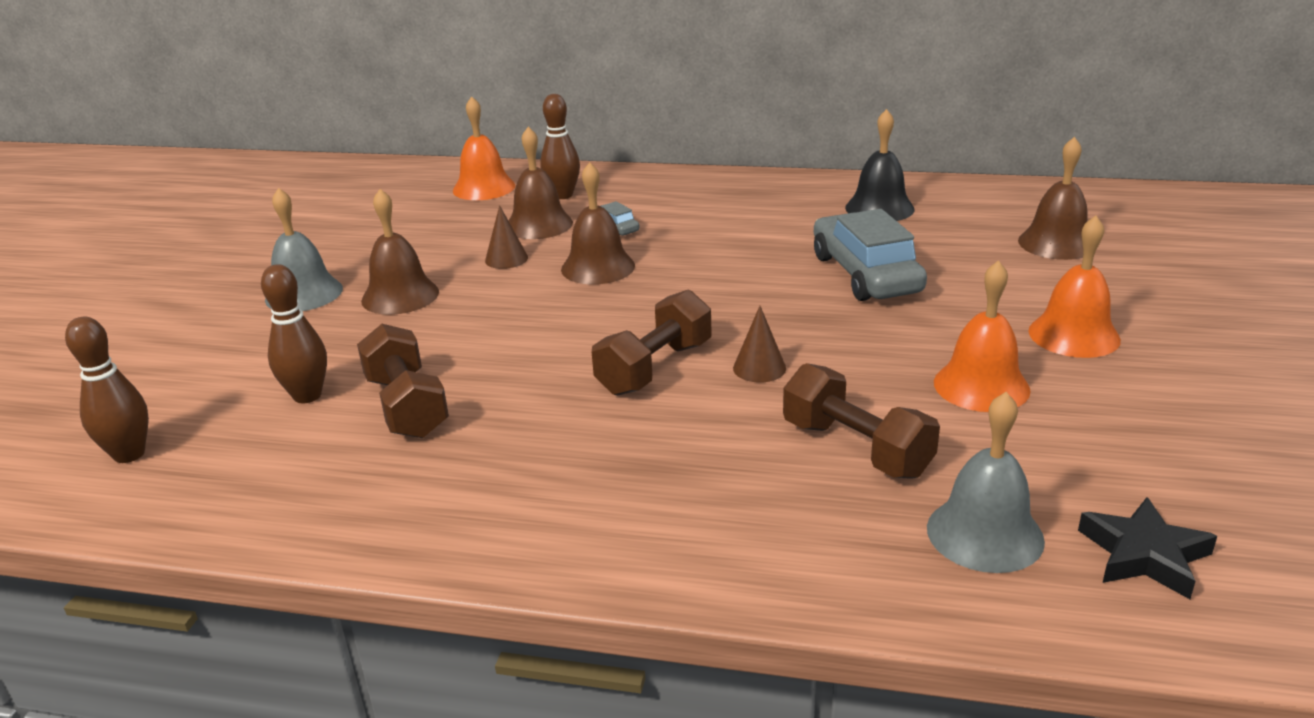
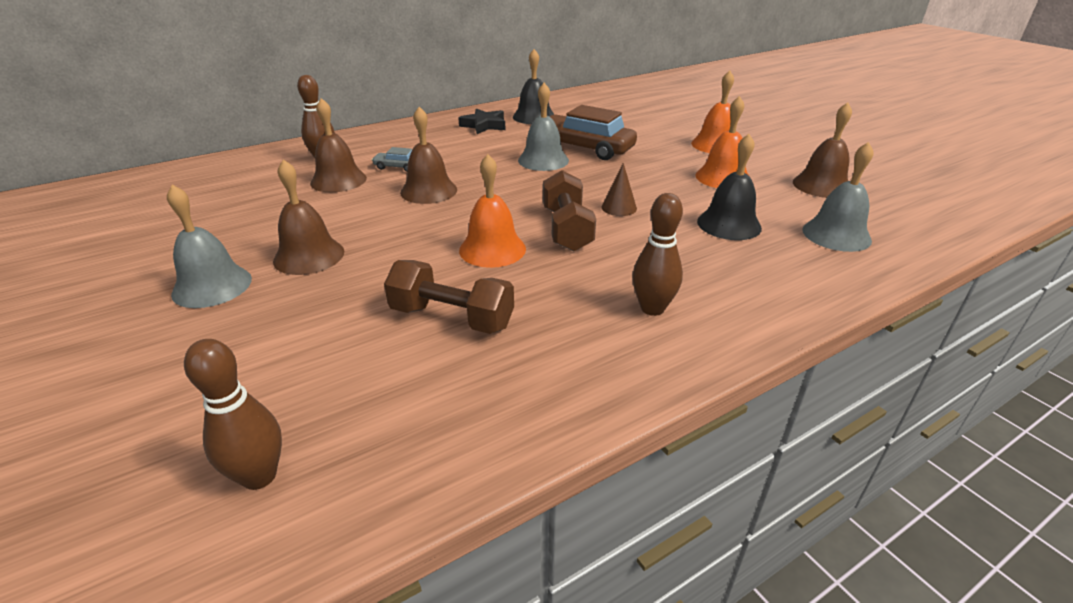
camera: 45 degrees left, 5 degrees up
brown bowling pin [261,264,327,403] -> brown bowling pin moved to [632,193,683,316]
orange bell [453,96,515,200] -> orange bell moved to [459,154,526,268]
brown cone [485,205,528,269] -> none
brown dumbbell [783,363,940,479] -> black bell [697,134,762,240]
grey car [814,209,927,301] -> brown car [549,105,637,160]
brown bell [1018,137,1088,260] -> brown bell moved to [793,102,852,198]
black star [1078,497,1217,599] -> black star moved to [458,108,505,134]
none -> grey bell [518,83,569,171]

